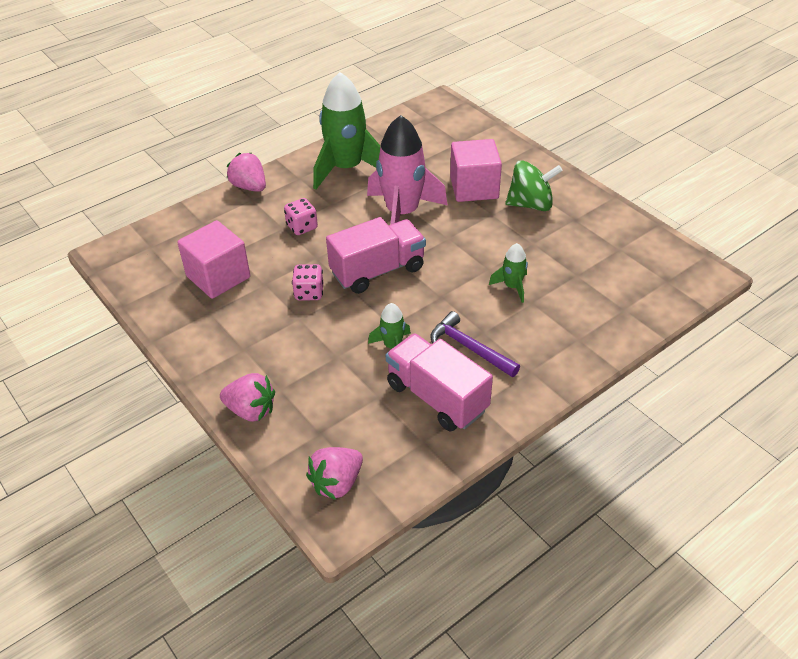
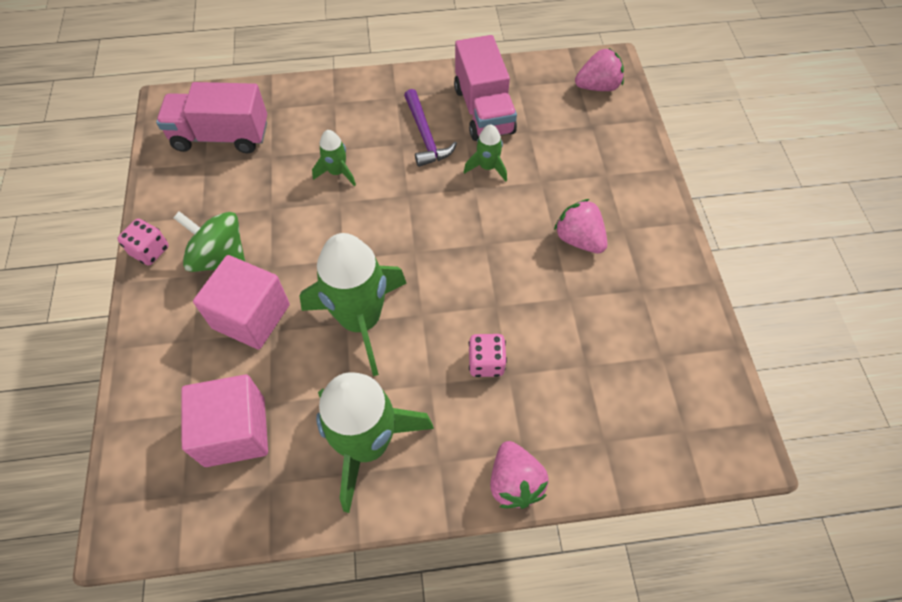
camera: 150 degrees left, 15 degrees up
pink cube [177,220,250,299] -> pink cube moved to [181,375,268,467]
pink strawberry [220,373,275,422] -> pink strawberry moved to [554,199,607,253]
pink dice [292,264,323,301] -> pink dice moved to [117,219,169,265]
pink truck [326,217,426,294] -> pink truck moved to [156,82,267,153]
pink rocket [367,115,447,224] -> green rocket [299,233,406,376]

